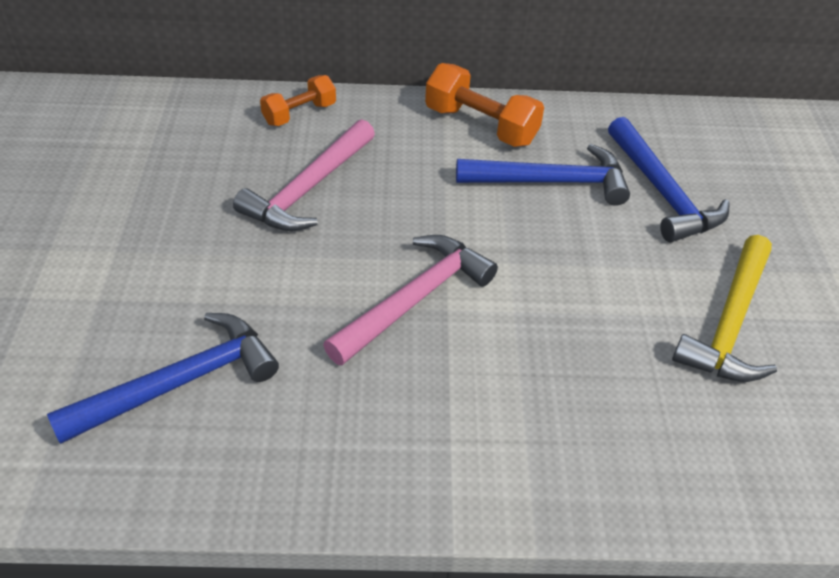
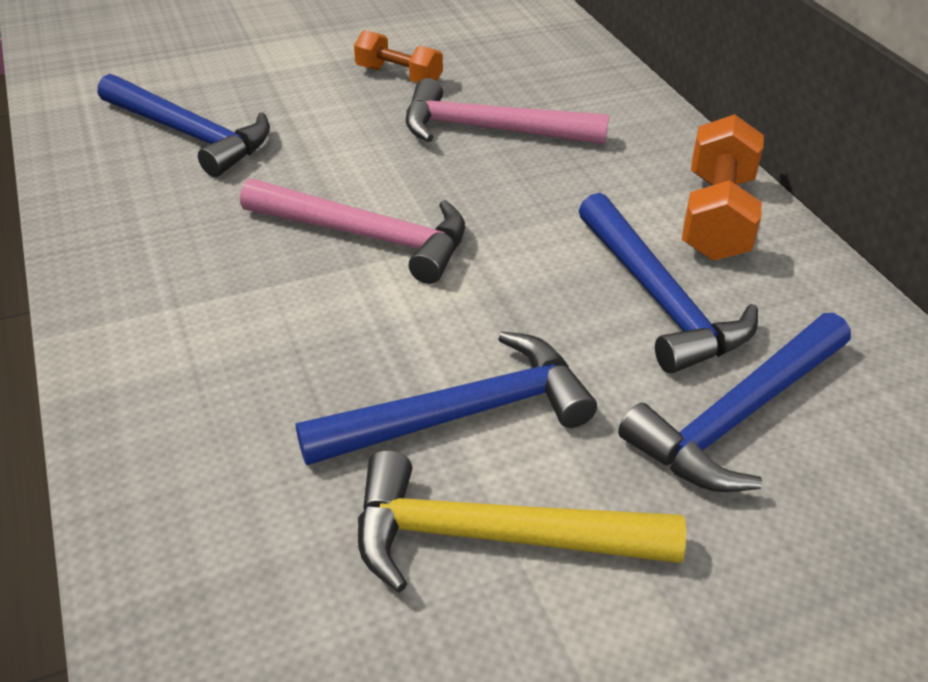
camera: 70 degrees right, 5 degrees down
orange dumbbell [260,75,336,126] -> orange dumbbell moved to [354,30,443,83]
none -> blue hammer [296,331,597,465]

